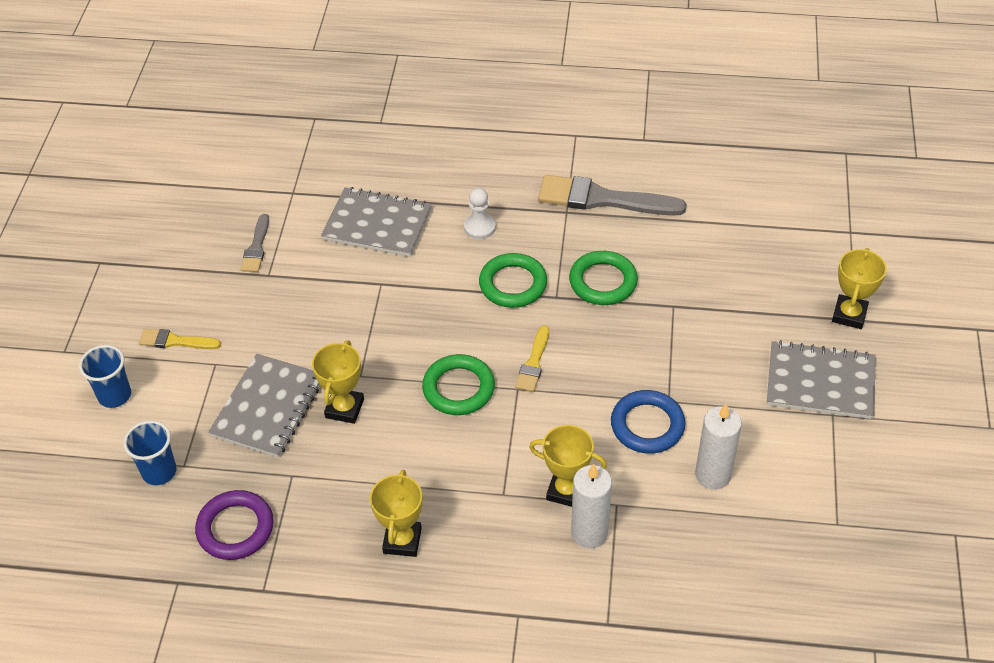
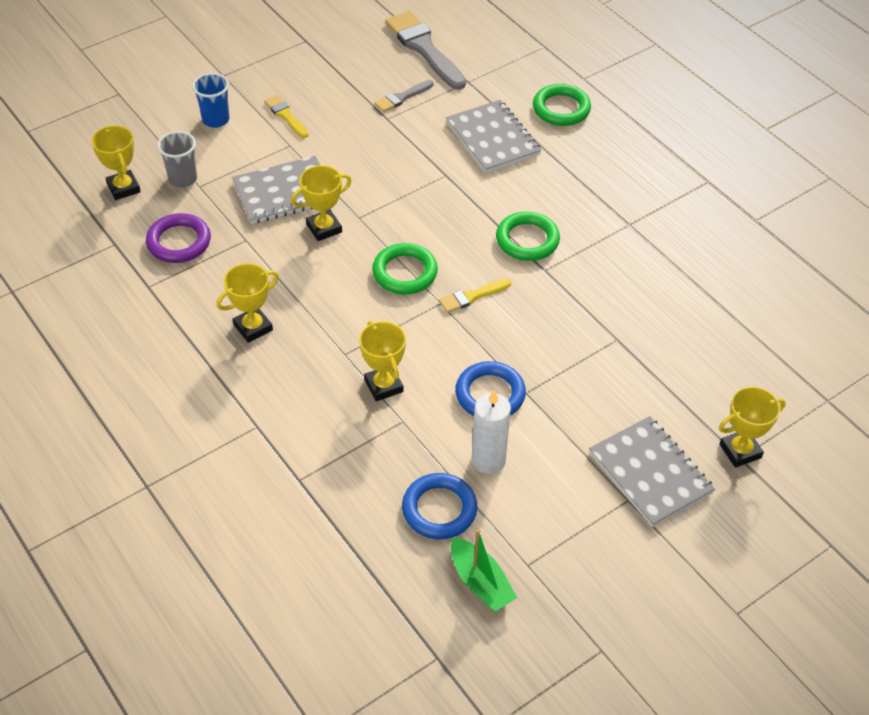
camera: 45 degrees right, 0 degrees up
blue cup [123,420,177,485] -> grey cup [157,131,197,188]
white pawn [464,188,496,239] -> none
grey brush [538,175,687,216] -> grey brush moved to [385,11,466,90]
green ring [569,251,638,305] -> green ring moved to [533,84,591,126]
white candle [571,464,612,548] -> none
none -> yellow trophy [91,125,141,200]
none -> blue ring [402,473,478,539]
none -> green boat [451,529,517,612]

